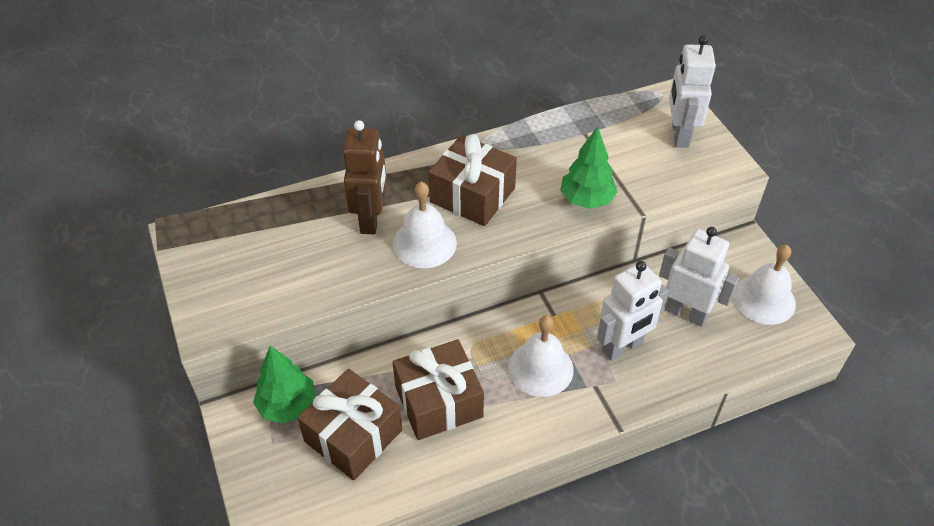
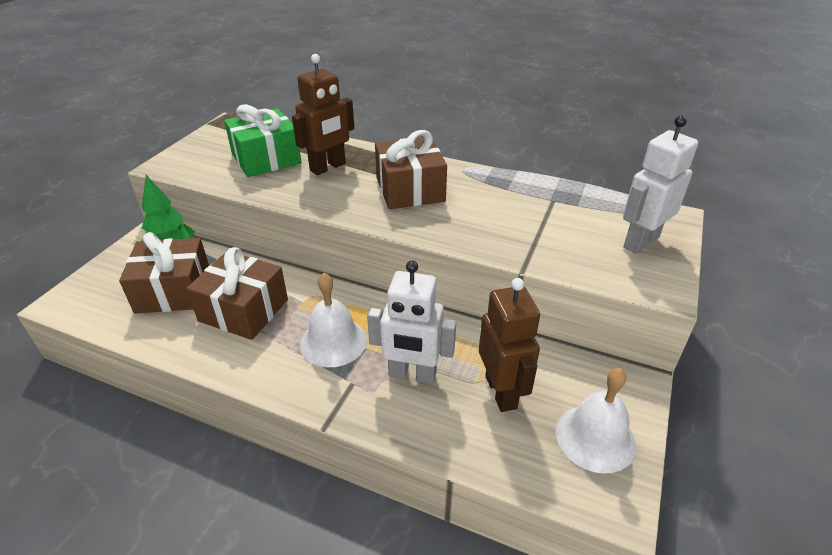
camera: 45 degrees right, 10 degrees down
white bell [392,182,457,268] -> none
green tree [560,127,617,209] -> none
white robot [659,227,739,327] -> brown robot [479,278,540,412]
none -> green gift [224,104,302,177]

